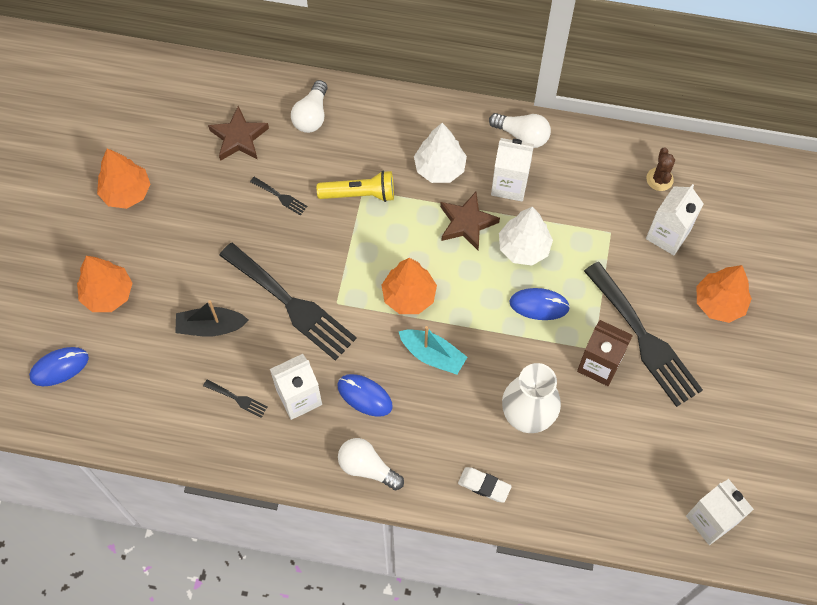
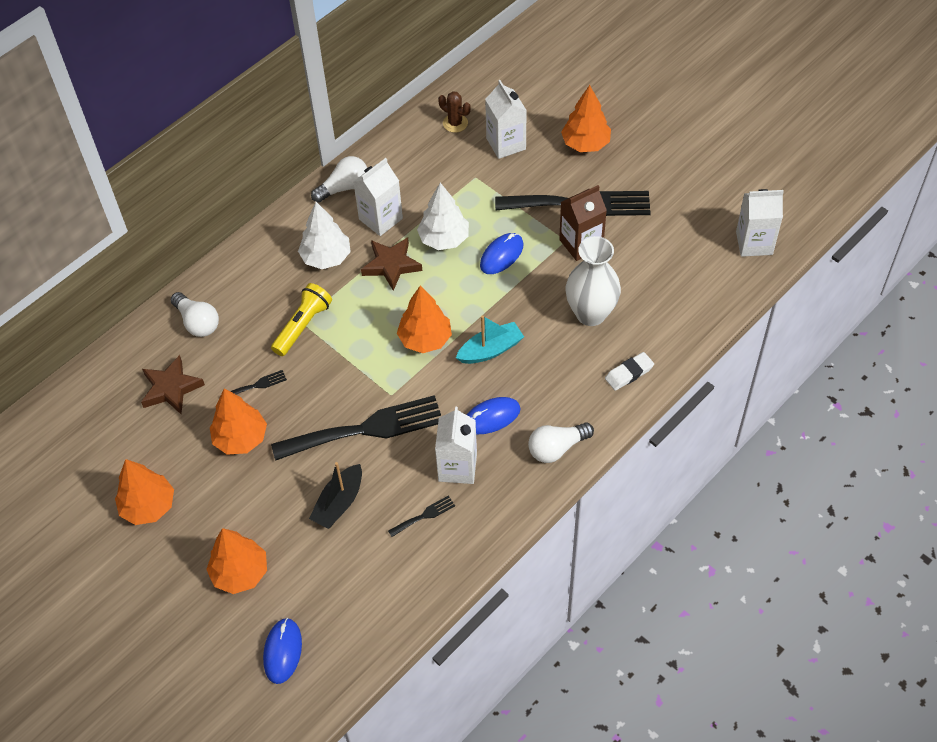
camera: 55 degrees left, 10 degrees down
none -> orange tree [210,388,267,455]

